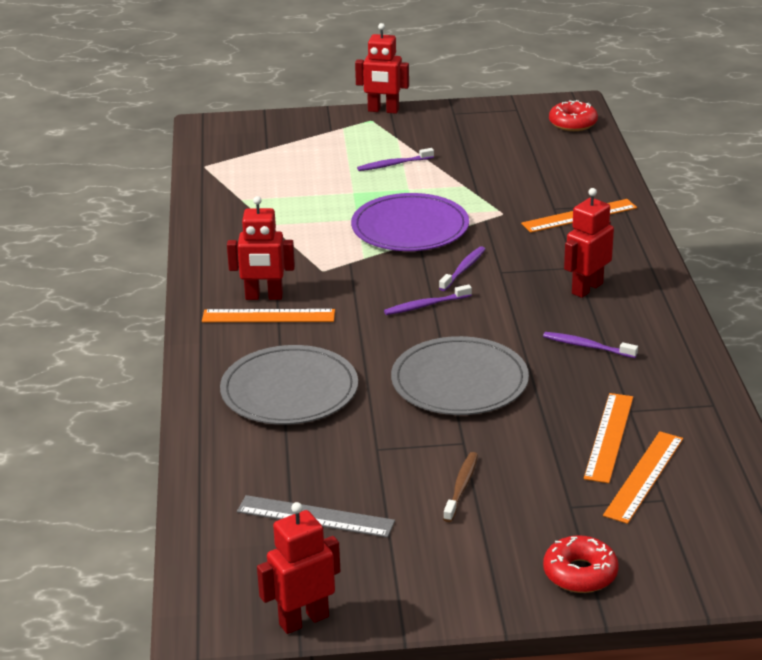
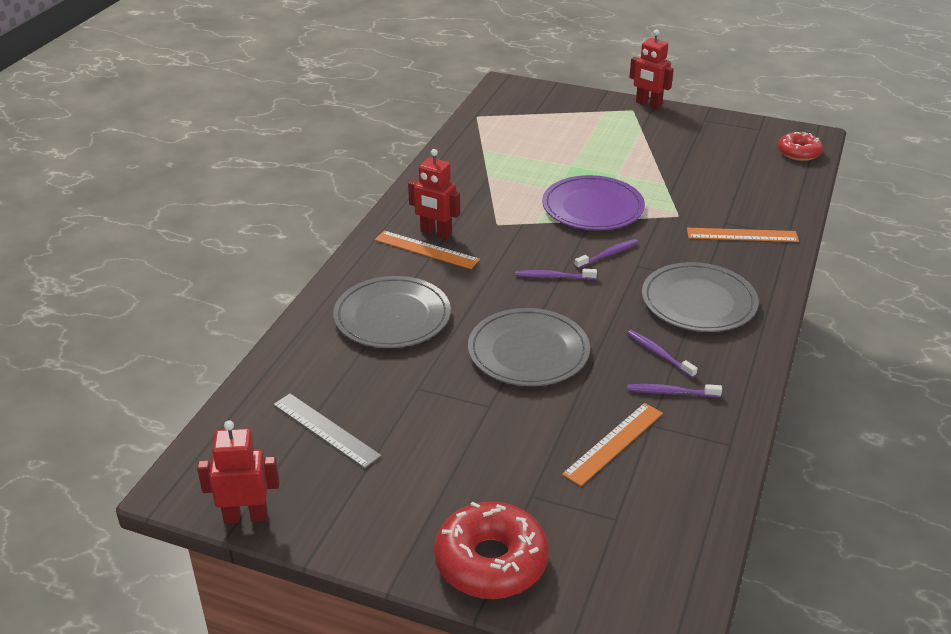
camera: 25 degrees right, 5 degrees up
purple toothbrush [357,148,434,171] -> purple toothbrush moved to [627,384,722,397]
brown toothbrush [443,452,478,522] -> none
red donut [543,535,619,593] -> red donut [434,502,549,599], size x1.63
red robot [564,188,614,298] -> grey plate [642,262,759,332]
orange ruler [603,431,683,524] -> none

